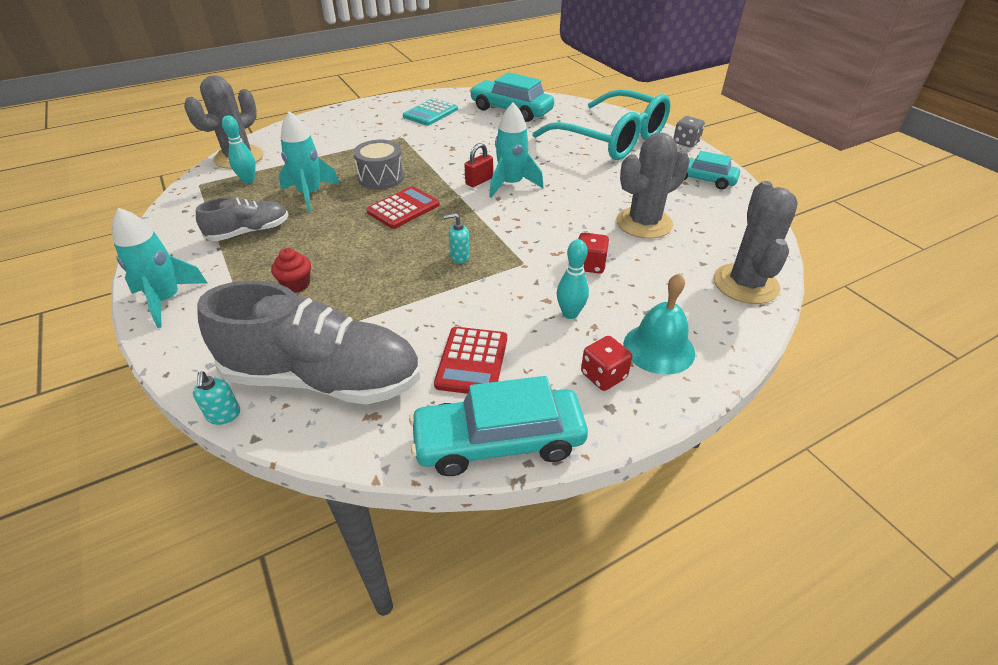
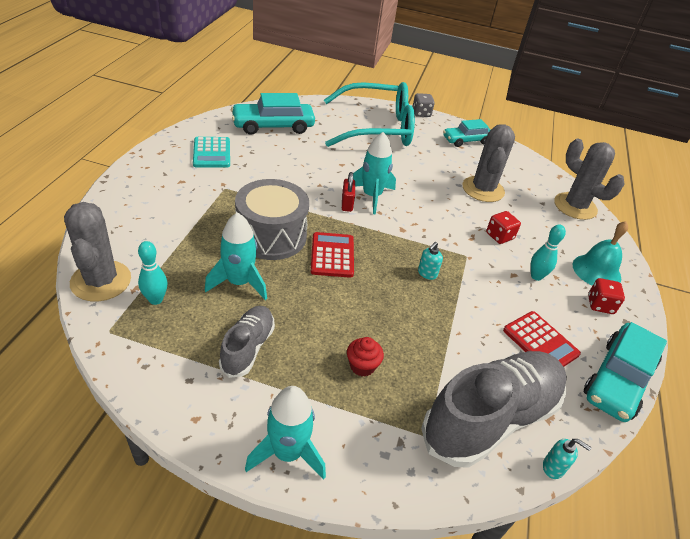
camera: 50 degrees left, 0 degrees up
turquoise soap dispenser [193,371,240,425] -> turquoise soap dispenser moved to [543,439,591,479]
grey drum [353,140,404,189] -> grey drum [235,179,309,260], size x1.51

